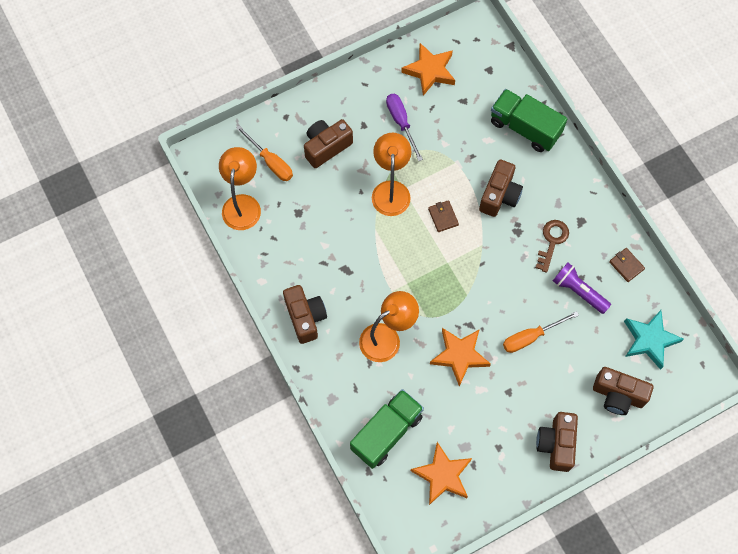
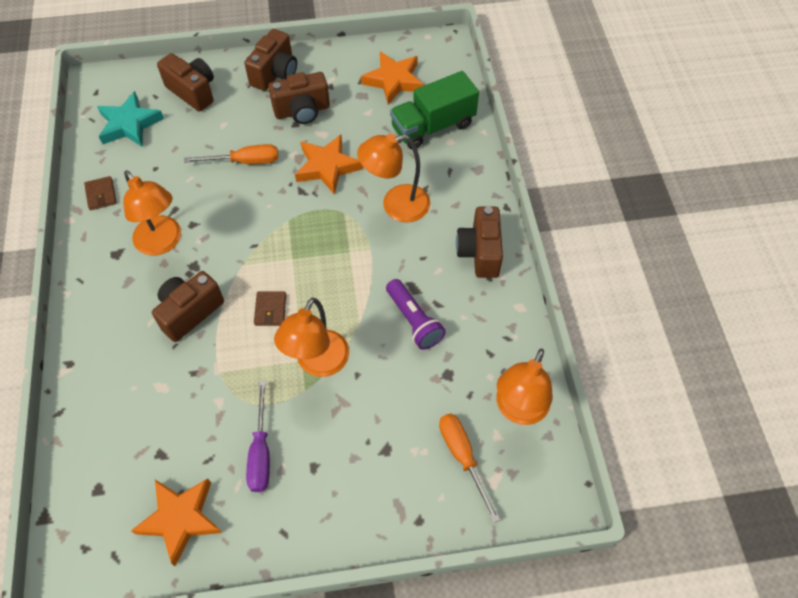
camera: 160 degrees left, 10 degrees down
brown camera [304,119,353,168] -> brown camera moved to [268,72,330,124]
green truck [491,89,567,152] -> none
brown key [536,220,569,273] -> orange lamp [123,170,181,256]
purple flashlight [553,263,611,314] -> purple flashlight moved to [386,279,446,350]

